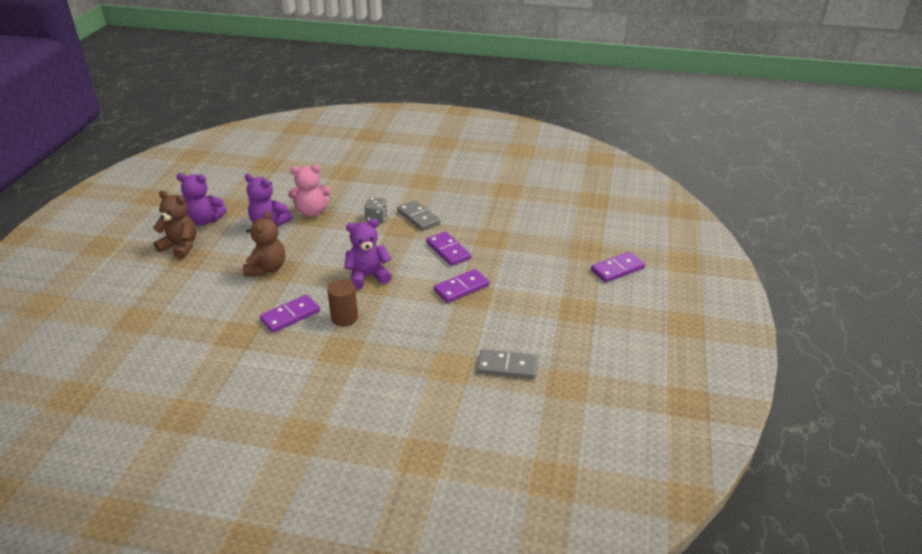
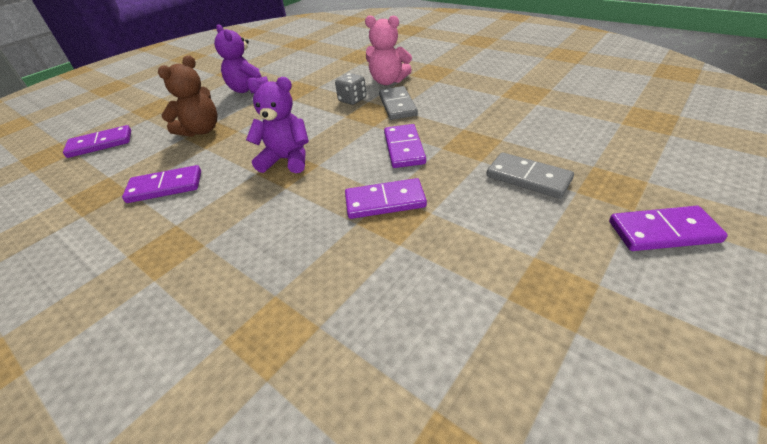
camera: 30 degrees right, 5 degrees up
brown teddy bear [153,190,197,259] -> none
purple teddy bear [177,173,227,226] -> none
pink teddy bear [288,165,331,217] -> pink teddy bear moved to [365,15,412,85]
brown cylinder [327,279,358,326] -> none
grey domino [477,349,538,379] -> grey domino moved to [486,152,574,199]
none -> purple domino [63,125,131,158]

